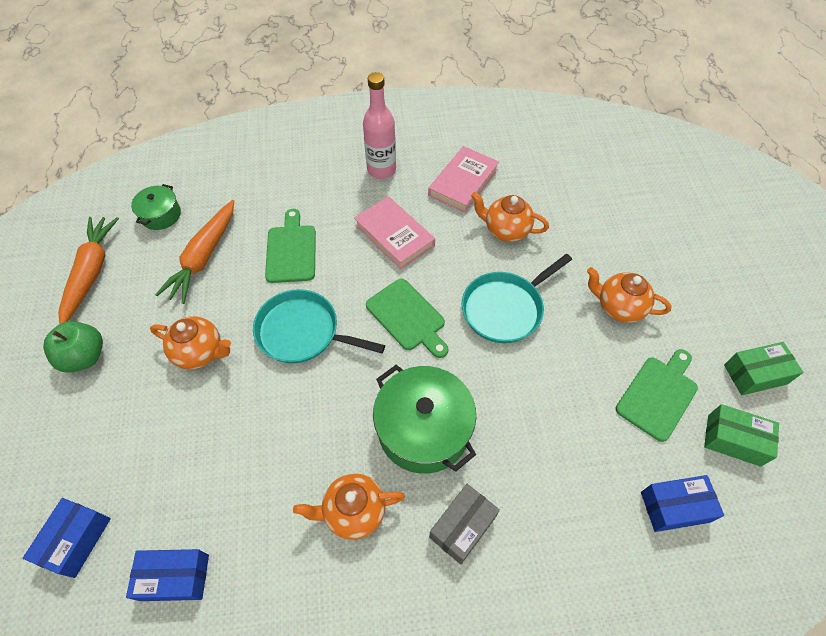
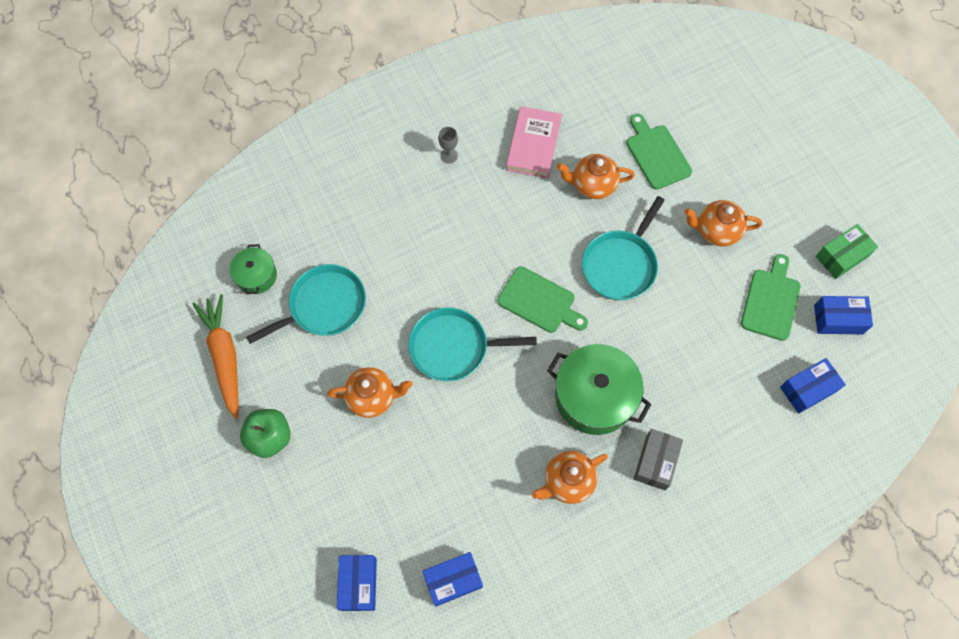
camera: 20 degrees left, 10 degrees up
orange carrot [155,200,234,304] -> turquoise pan [246,264,366,344]
green cutting board [265,209,316,283] -> green cutting board moved to [626,114,692,190]
pink book [354,196,435,269] -> none
pink bottle [363,72,396,179] -> grey goblet [438,127,458,164]
green box [704,404,779,467] -> blue box [814,296,873,334]

